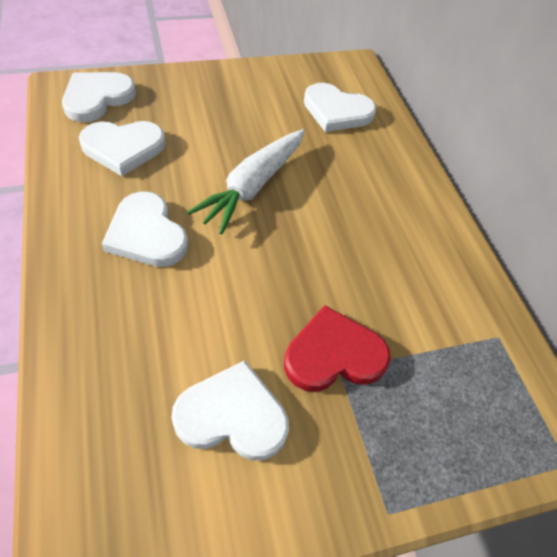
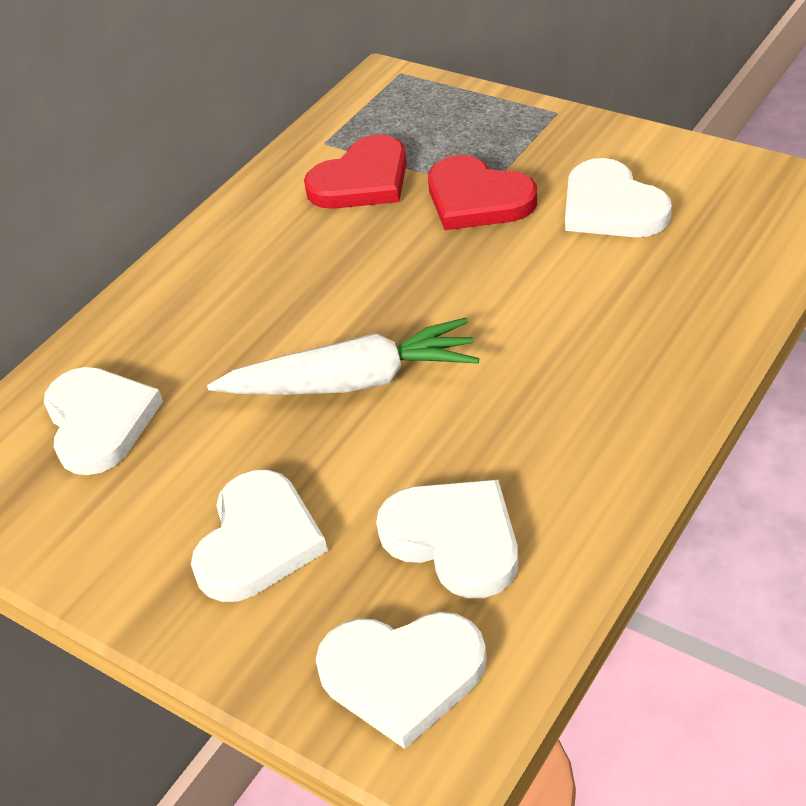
camera: 120 degrees left, 10 degrees down
white heart [102,191,188,267] -> white heart moved to [191,470,328,602]
none -> red heart [304,135,407,209]

